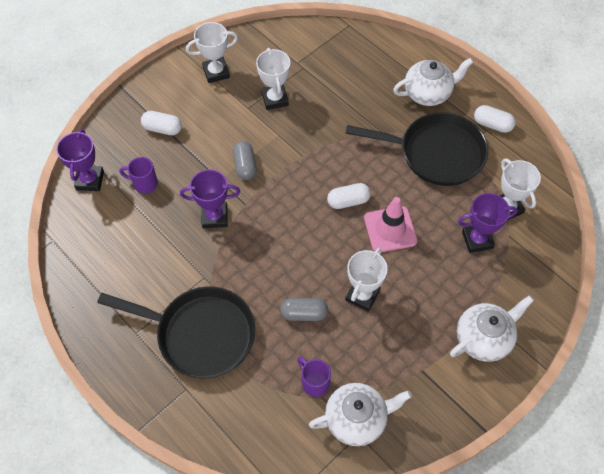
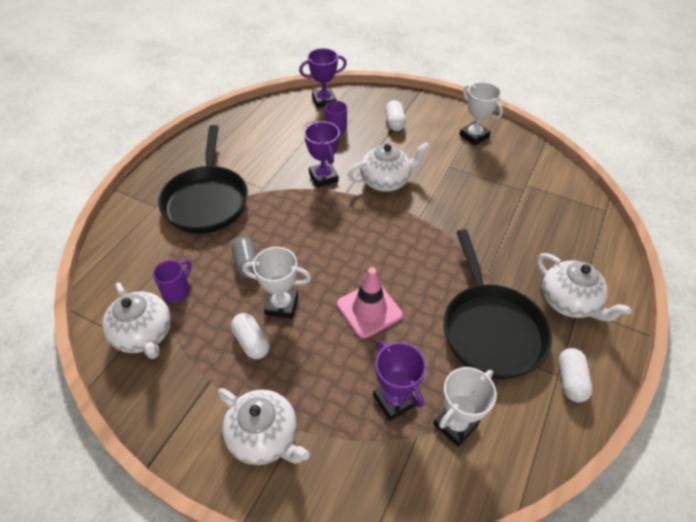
camera: 70 degrees right, 10 degrees down
grey capsule [233,141,257,180] -> white teapot [348,142,430,192]
white trophy [256,48,290,110] -> none
white capsule [327,183,371,209] -> white capsule moved to [231,313,270,359]

